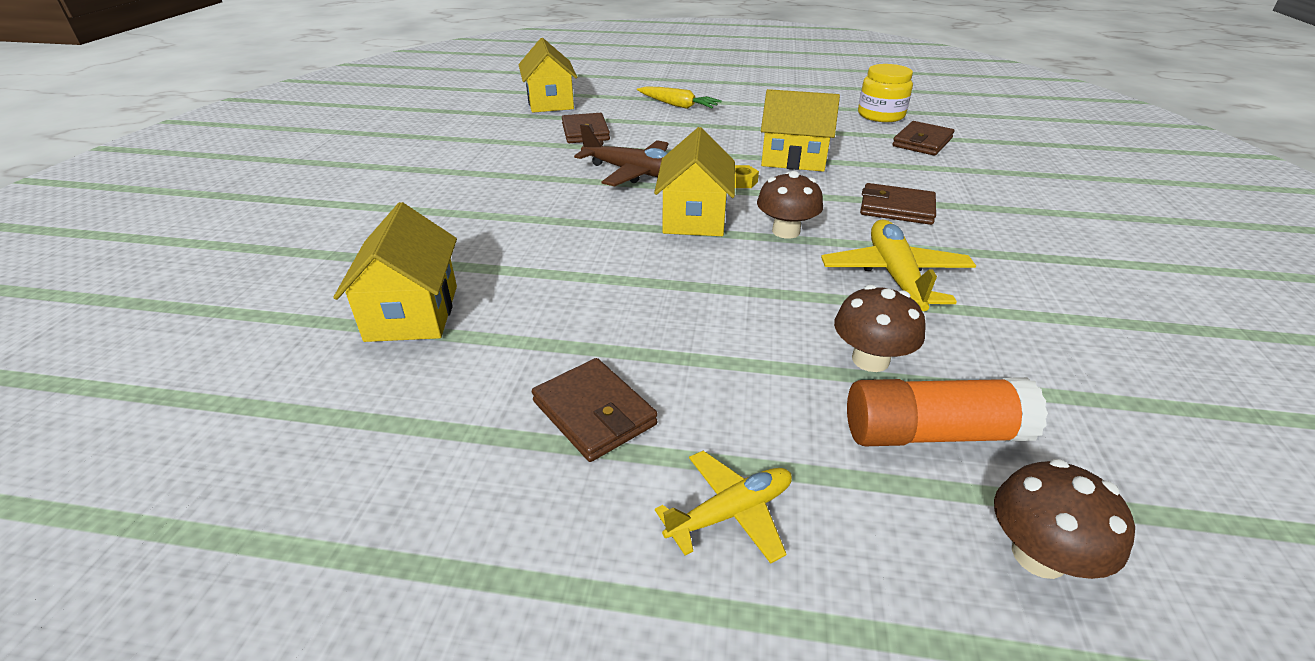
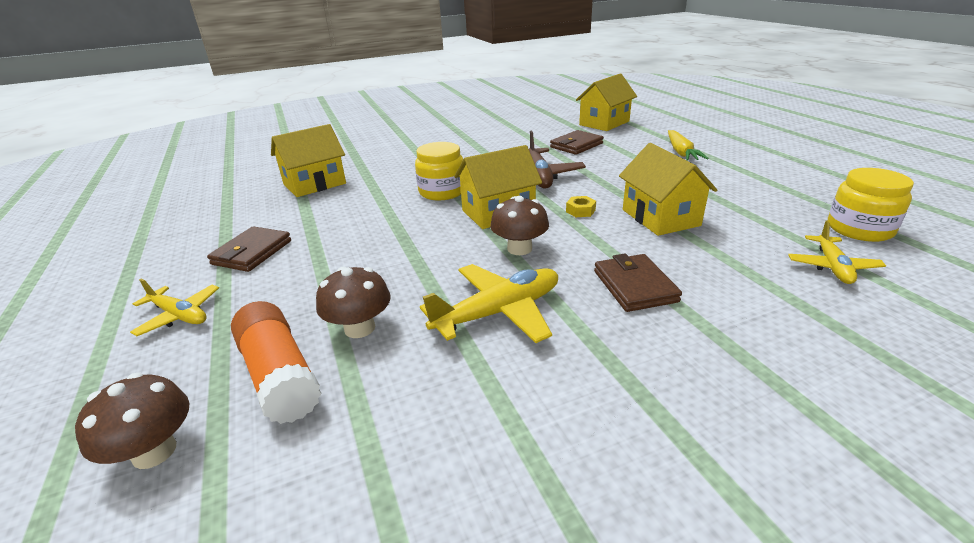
camera: 60 degrees right, 5 degrees down
brown wallet [892,121,954,156] -> yellow plane [788,221,886,284]
none -> yellow jar [415,142,463,200]

